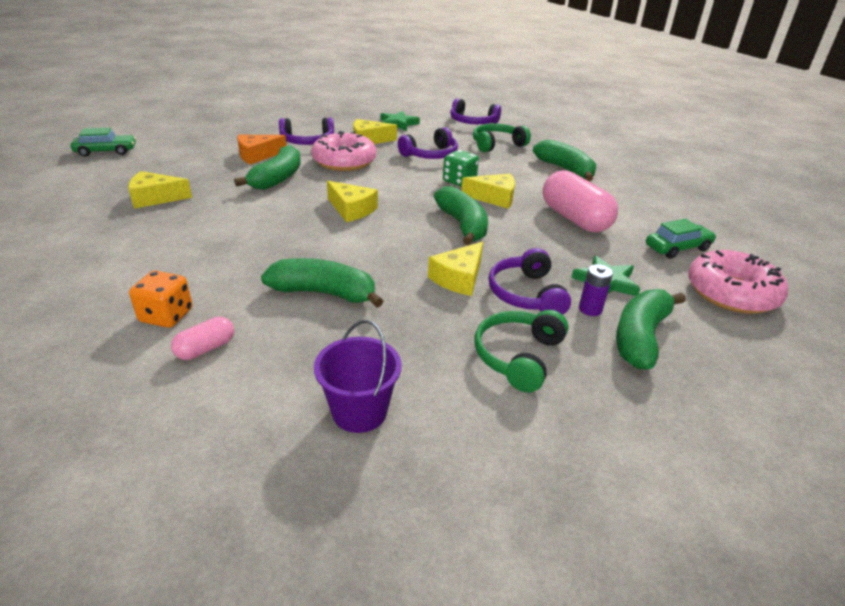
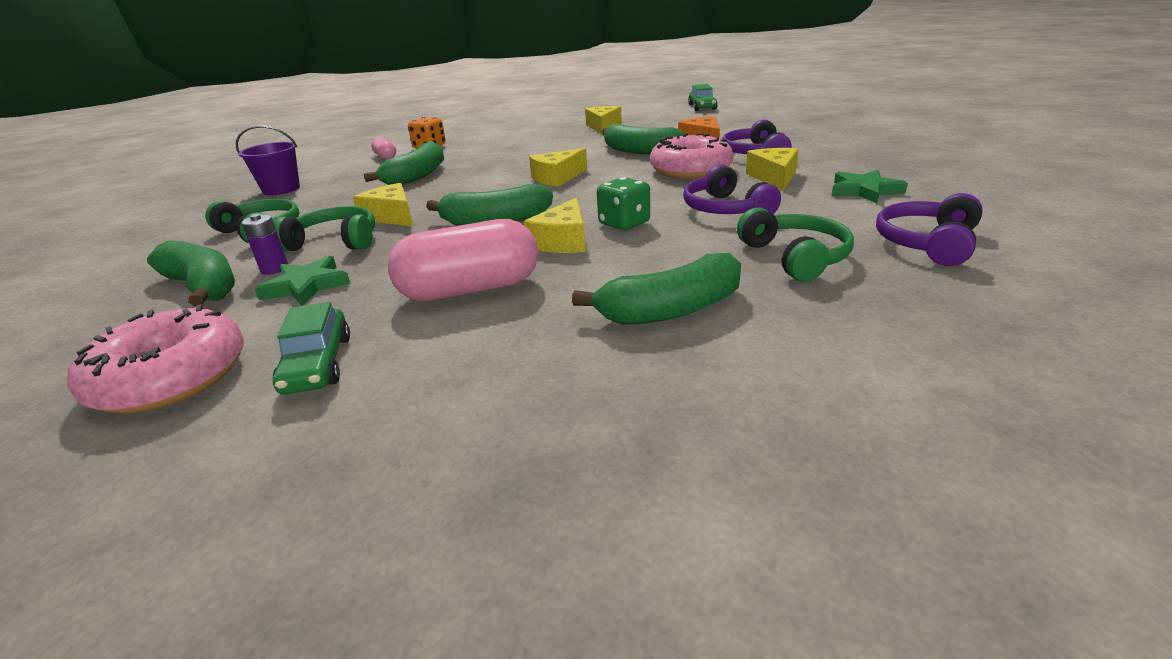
camera: 105 degrees right, 5 degrees down
purple headphones [489,248,571,315] -> green headphones [273,206,375,251]

